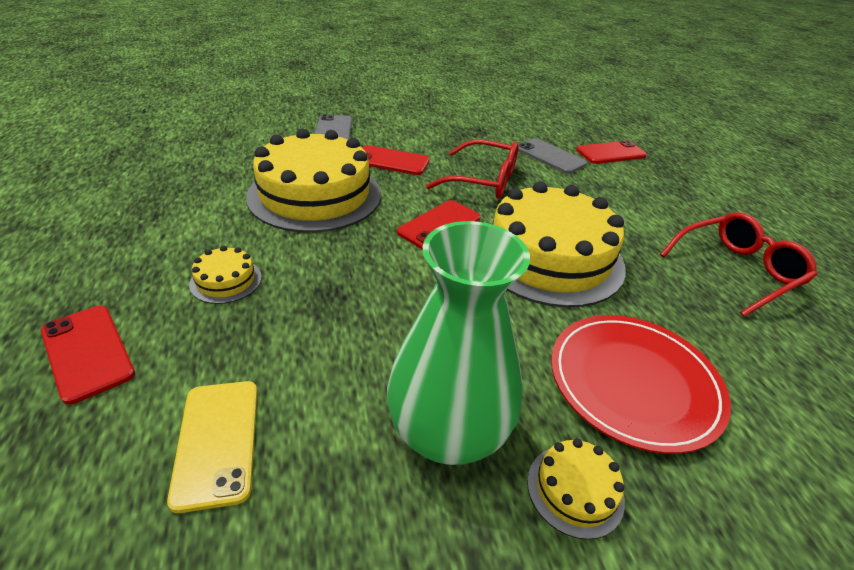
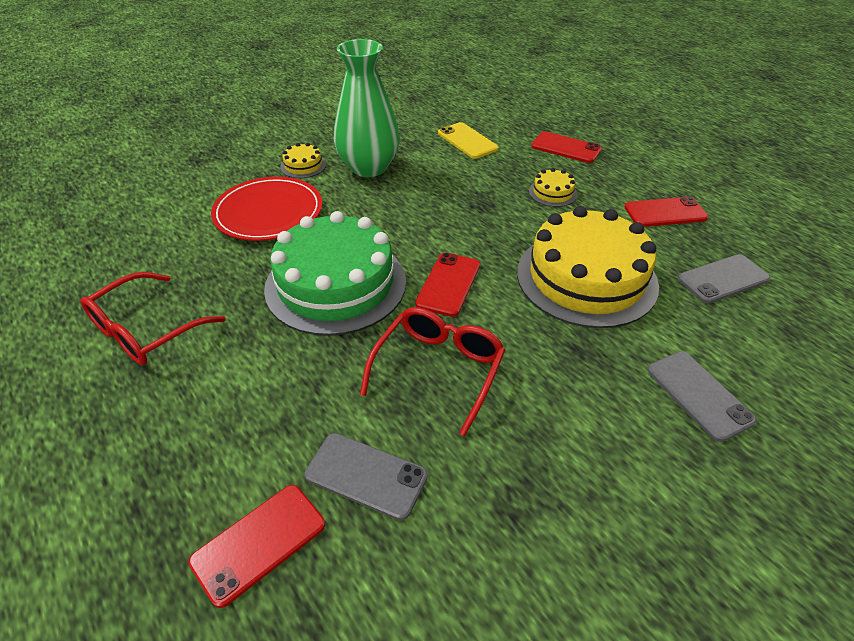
camera: 160 degrees right, 5 degrees up
red phone [363,145,430,175] -> red phone moved to [625,196,708,227]
red glasses [426,139,519,199] -> red glasses turned 120 degrees clockwise [360,307,505,436]
yellow cake [492,182,626,308] -> green cake [264,211,406,336]
none -> grey phone [678,254,770,303]

